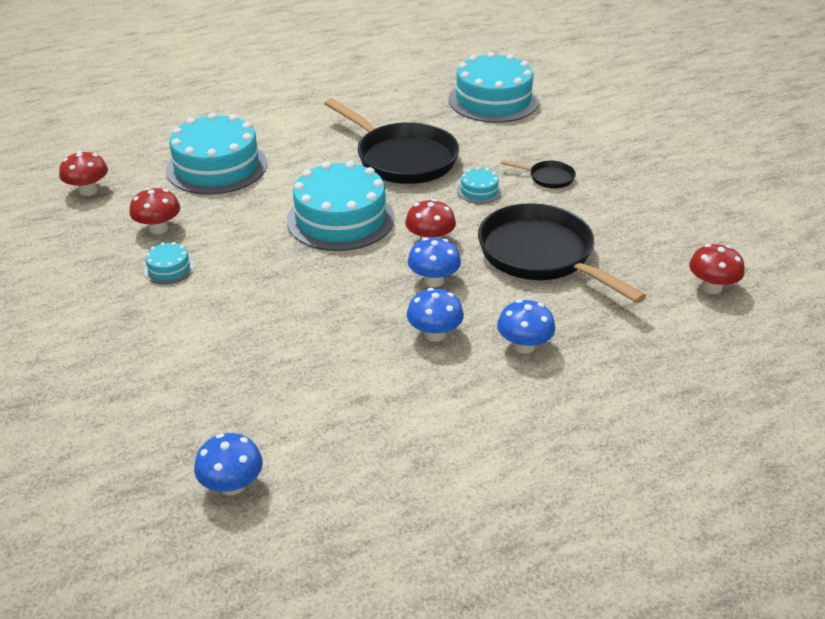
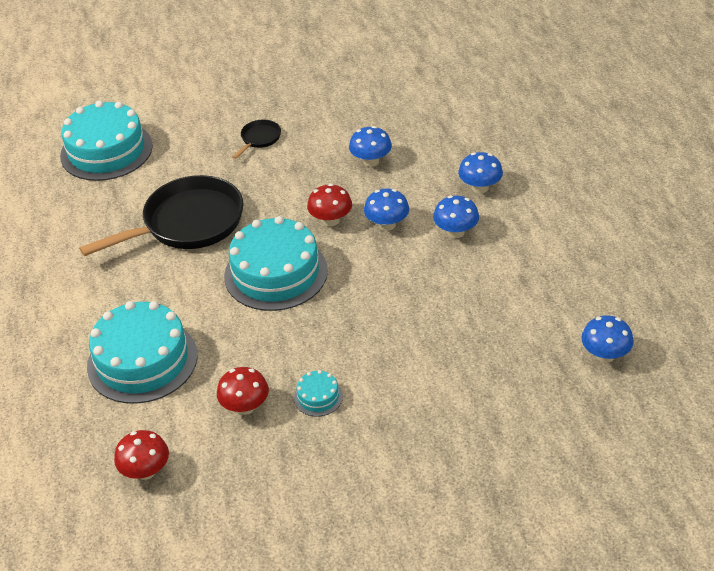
camera: 75 degrees left, 5 degrees up
turquoise cake [457,167,502,204] -> none
black pan [478,203,647,303] -> blue mushroom [349,126,392,167]
red mushroom [689,244,745,294] -> none

